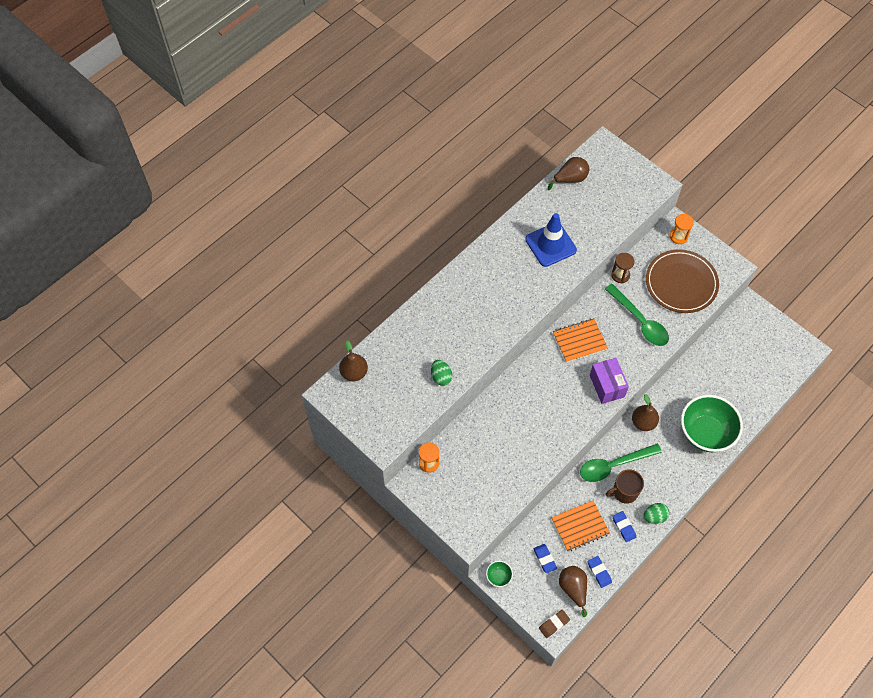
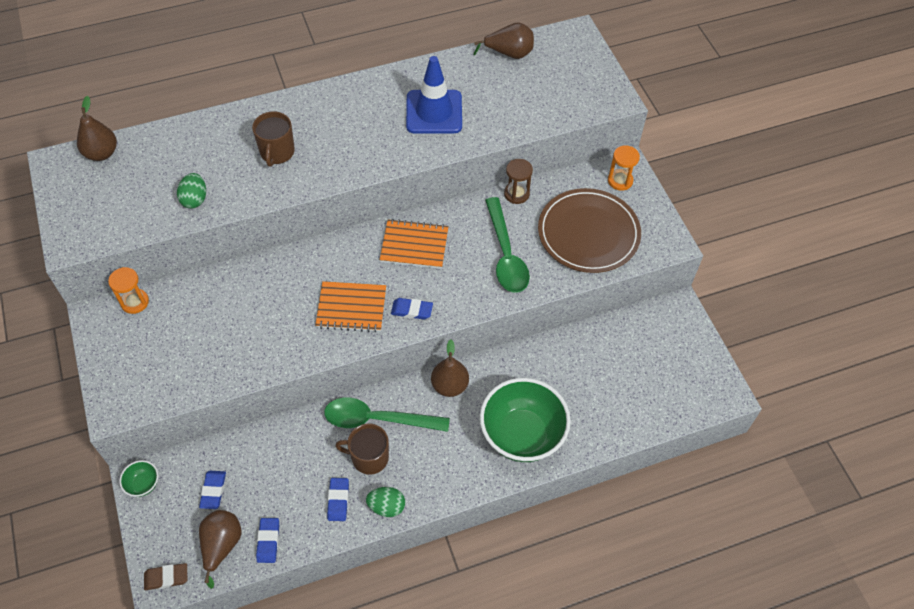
camera: 25 degrees right, 5 degrees down
orange notebook [552,500,610,551] -> orange notebook moved to [315,281,386,332]
purple box [590,358,629,404] -> blue eraser [391,298,433,320]
none -> brown mug [252,112,295,167]

